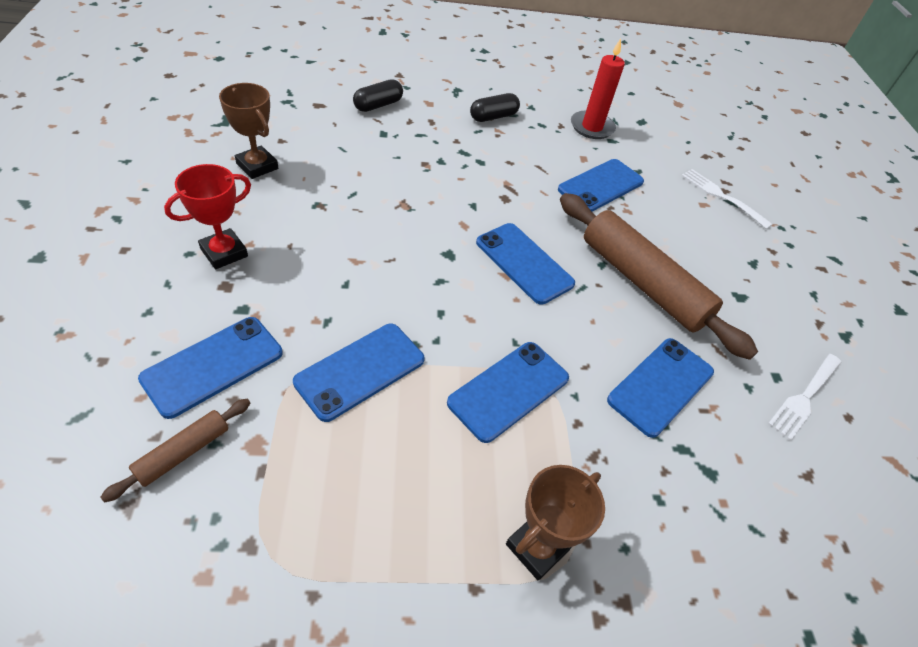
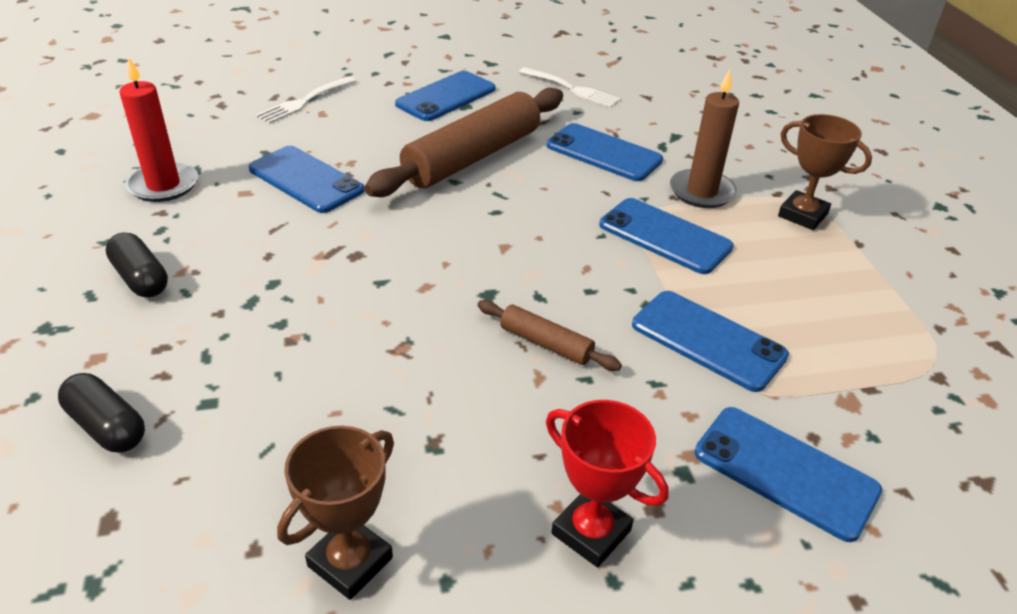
camera: 95 degrees left, 10 degrees down
brown rolling pin [100,399,250,503] -> brown rolling pin moved to [477,300,622,371]
blue phone [476,223,575,305] -> blue phone moved to [395,71,496,121]
none -> brown candle [670,69,739,208]

